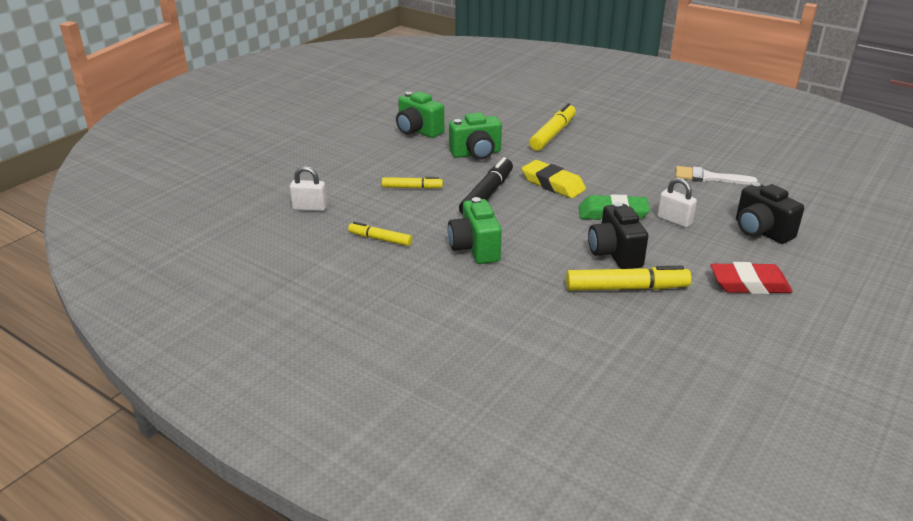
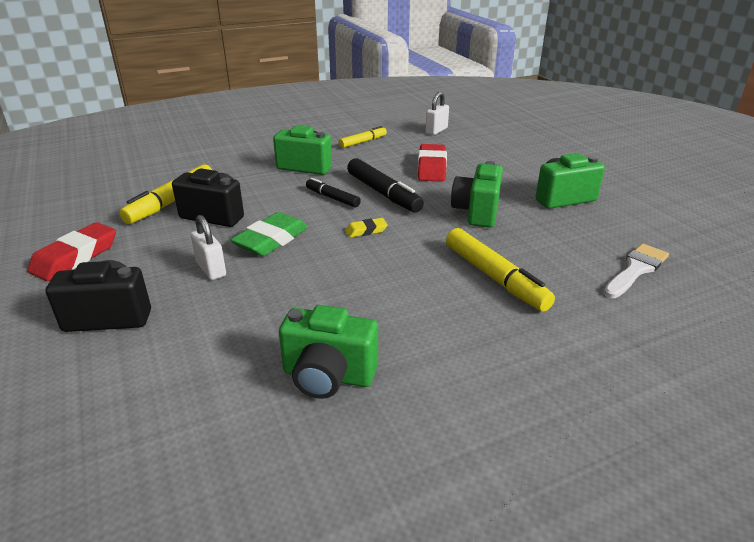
camera: 120 degrees right, 0 degrees up
yellow marker [382,177,443,189] -> red eraser [418,144,447,182]
yellow eraser [522,160,586,198] -> yellow eraser [345,218,388,238], size x0.52
white padlock [657,178,697,228] -> white padlock turned 75 degrees clockwise [191,215,226,280]
white brush [676,166,758,185] -> white brush moved to [604,243,669,298]
none -> green camera [279,305,378,399]
none -> black marker [306,178,361,208]

